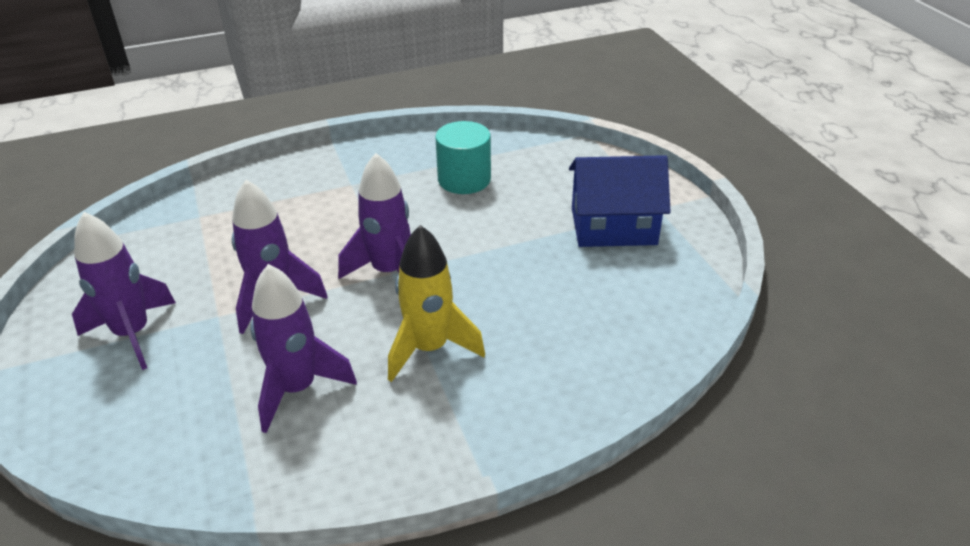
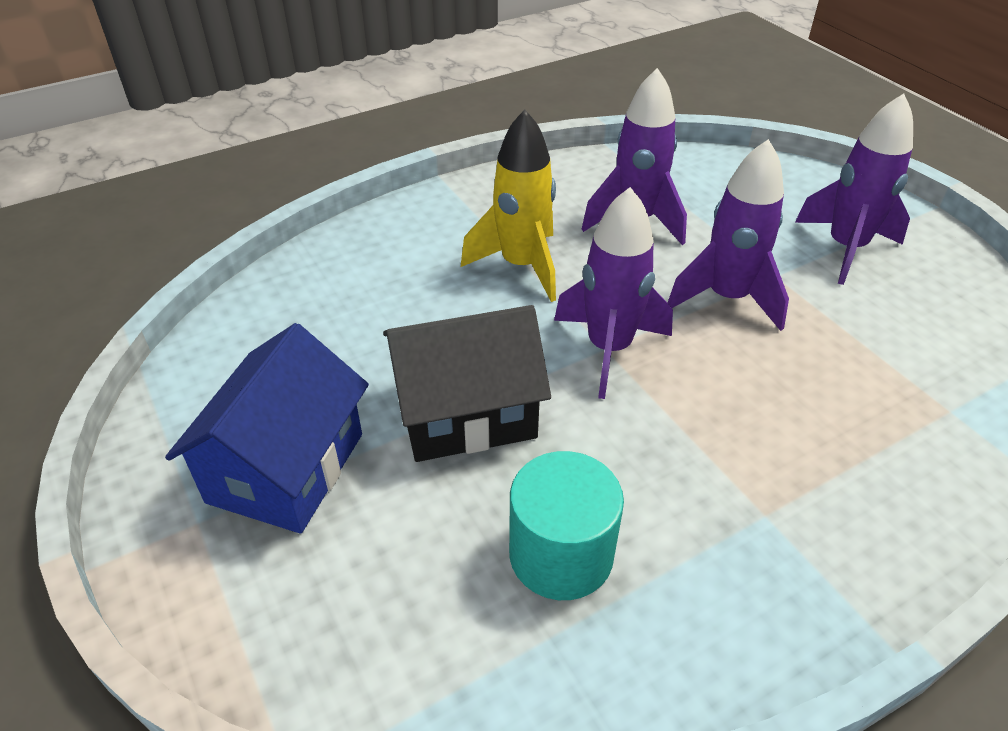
camera: 170 degrees right, 5 degrees up
blue house [569,155,671,247] -> blue house turned 60 degrees counterclockwise [165,323,369,534]
none -> black house [383,305,551,462]

